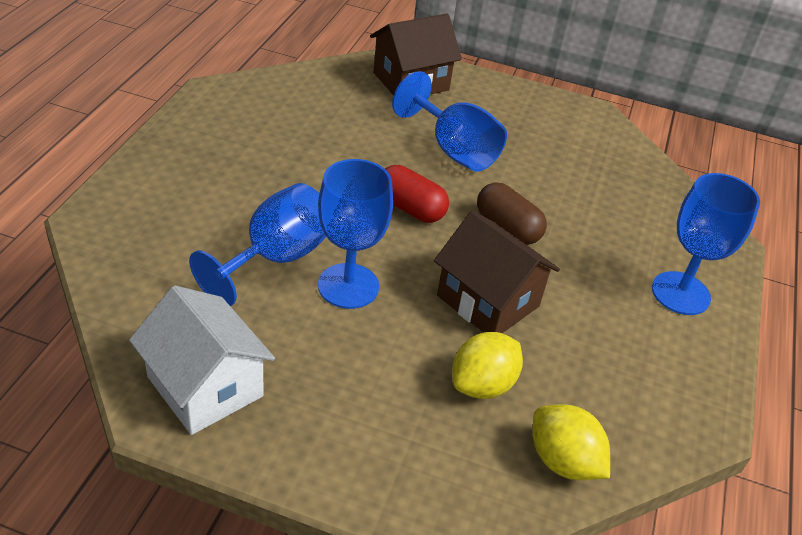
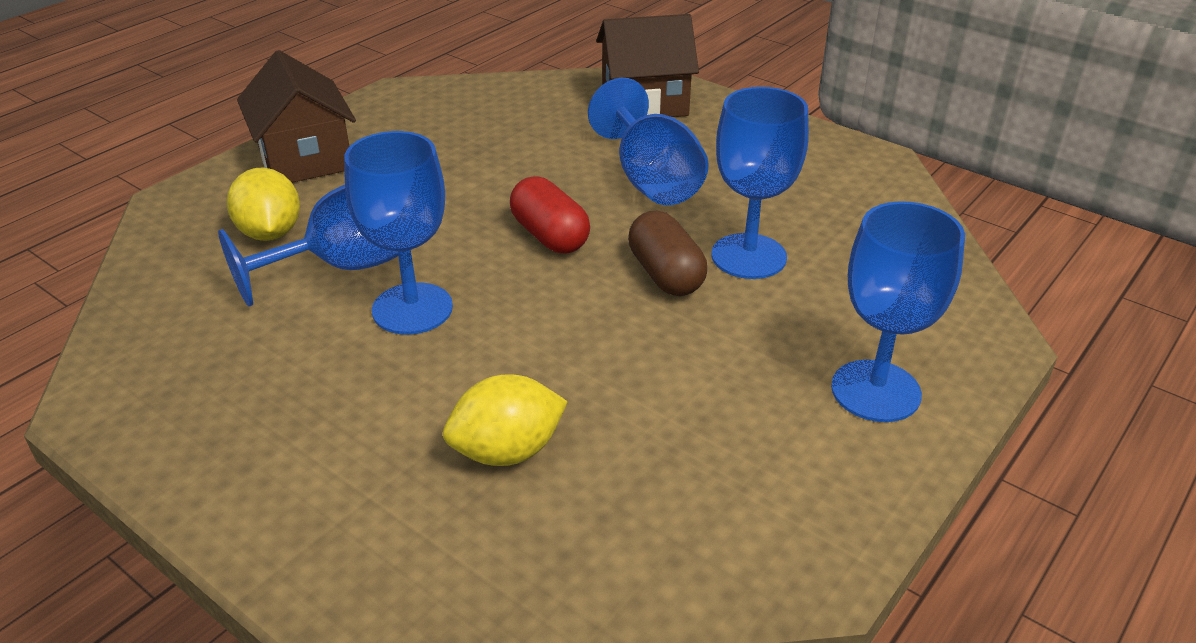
camera: 25 degrees right, 5 degrees down
white house [129,285,275,435] -> none
brown house [434,210,560,333] -> brown house moved to [237,50,356,183]
yellow lemon [533,404,610,480] -> yellow lemon moved to [227,167,300,241]
none -> blue goblet [712,87,809,279]

